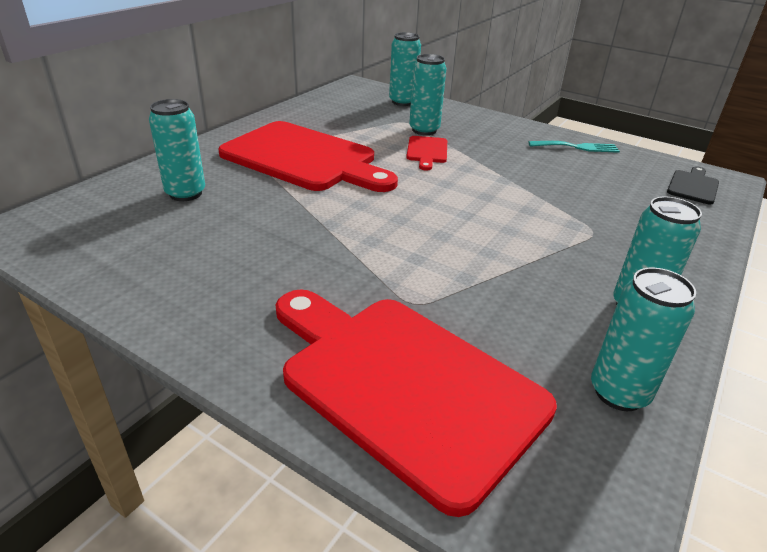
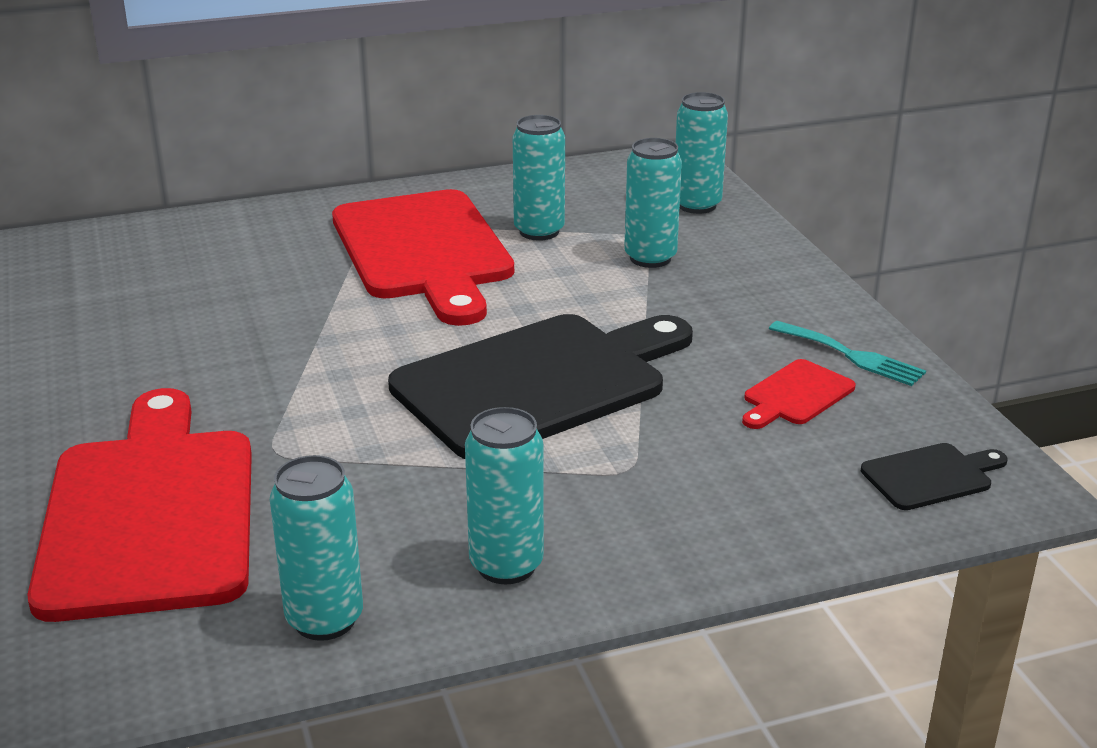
camera: 40 degrees right, 5 degrees down
turquoise can [149,99,205,201] -> turquoise can moved to [513,115,565,241]
red cutting board [406,136,447,170] -> red cutting board moved to [742,359,855,429]
none -> black cutting board [388,314,693,459]

